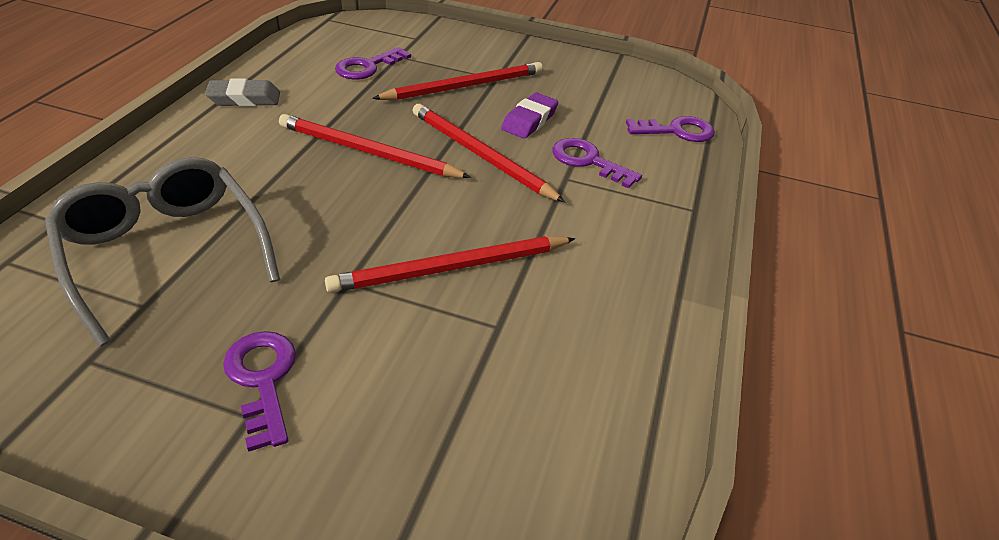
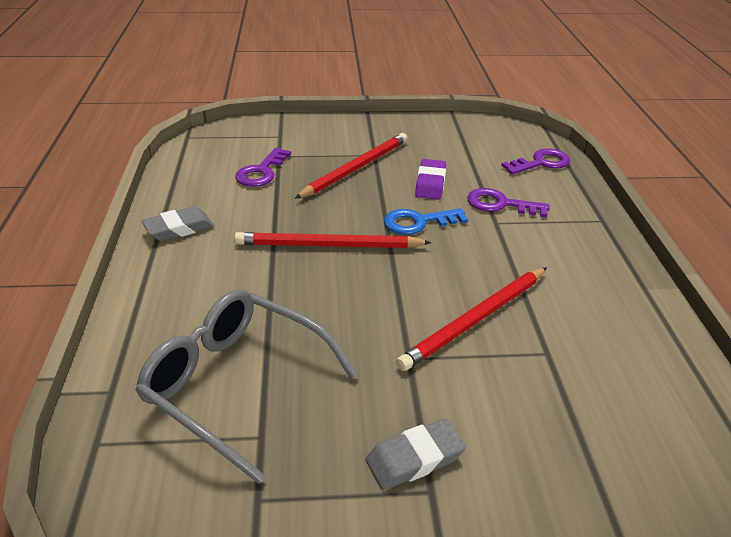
camera: 20 degrees left, 5 degrees down
purple key [223,331,296,452] -> grey eraser [366,418,466,490]
red pencil [412,104,565,202] -> blue key [384,208,468,235]

